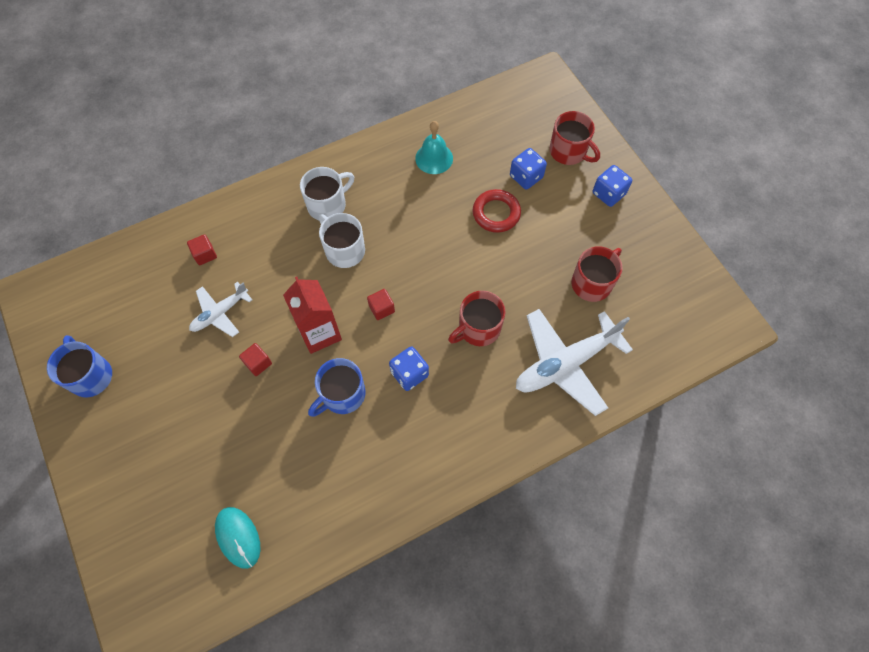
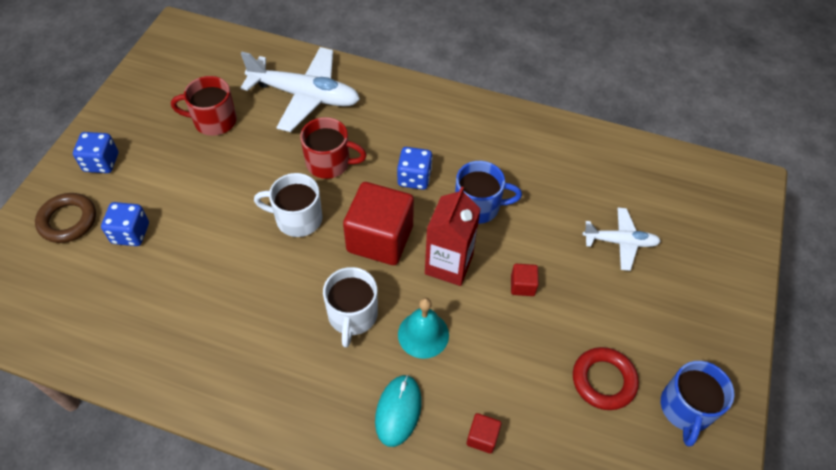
camera: 135 degrees left, 10 degrees down
white plane [189,282,252,337] -> white plane moved to [583,208,661,271]
turquoise mouse [215,507,260,569] -> turquoise mouse moved to [375,375,422,447]
white mug [300,167,354,220] -> white mug moved to [254,173,323,237]
red cube [367,289,395,320] -> red cube [343,182,414,265], size x2.35
turquoise bell [415,121,453,174] -> turquoise bell moved to [398,297,449,359]
red ring [473,189,521,233] -> red ring moved to [573,347,639,410]
red mug [549,111,600,165] -> brown ring [35,193,96,243]

